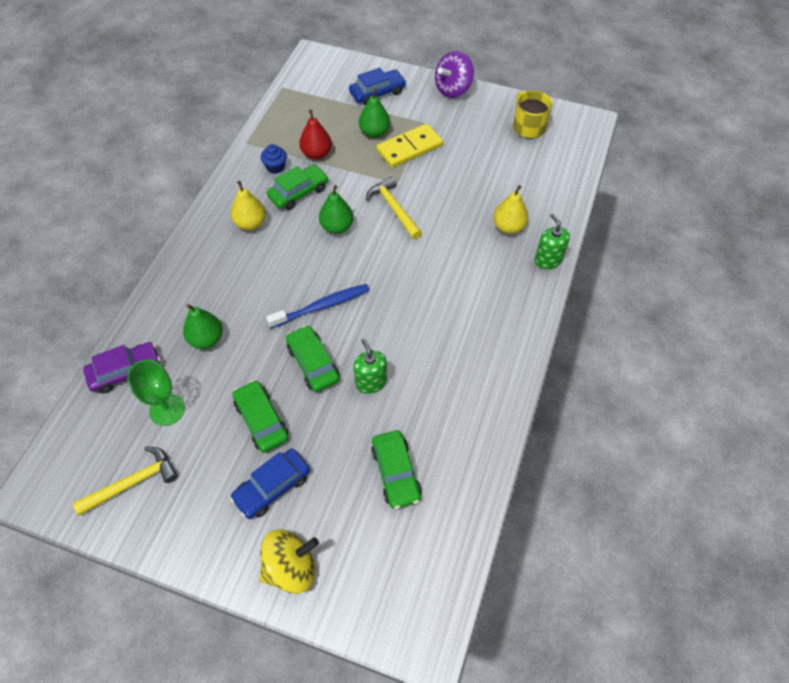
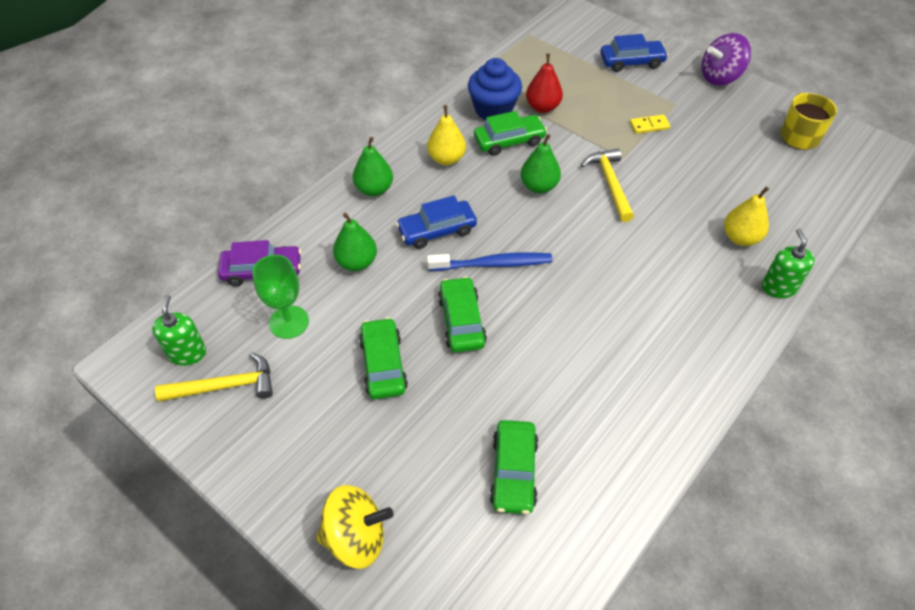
camera: 20 degrees right, 5 degrees down
blue car [230,449,310,519] -> blue car moved to [396,195,477,249]
blue cupcake [261,144,287,174] -> blue cupcake [468,58,522,120], size x1.82
green soap dispenser [354,338,387,394] -> green soap dispenser moved to [152,295,206,366]
green pear [359,88,390,138] -> green pear moved to [353,137,393,196]
yellow domino [377,123,443,168] -> yellow domino [630,115,670,134], size x0.51

